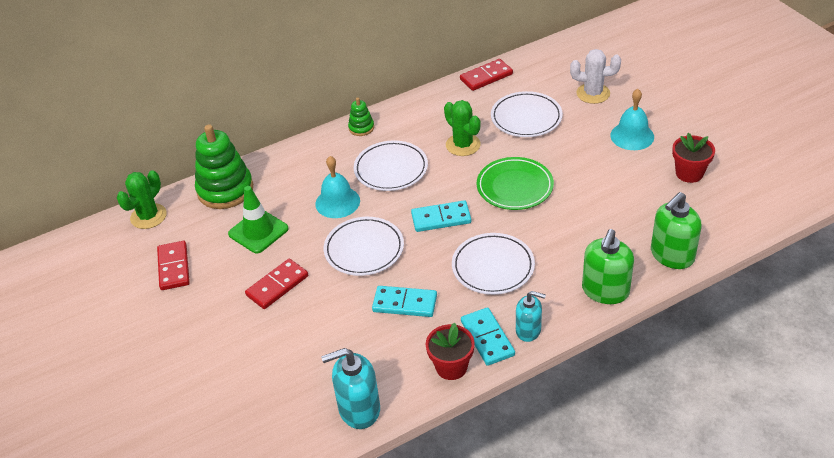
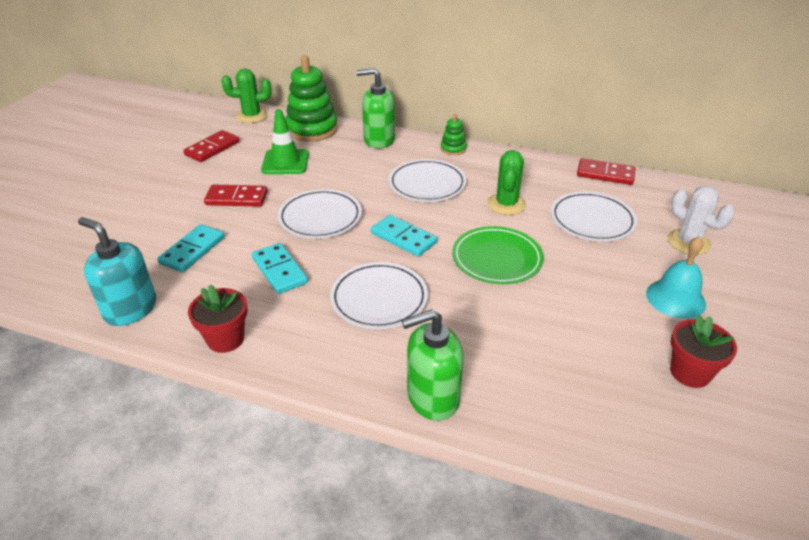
camera: 45 degrees right, 5 degrees down
turquoise bell [315,156,360,218] -> none
turquoise domino [461,307,515,366] -> turquoise domino moved to [157,224,225,272]
turquoise soap dispenser [516,291,546,342] -> none
green soap dispenser [651,192,702,269] -> green soap dispenser moved to [356,68,395,149]

